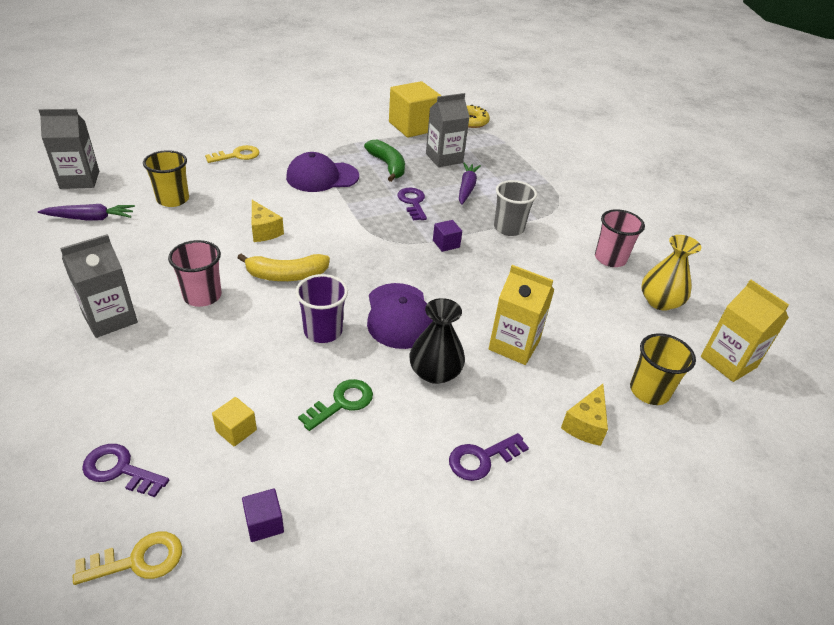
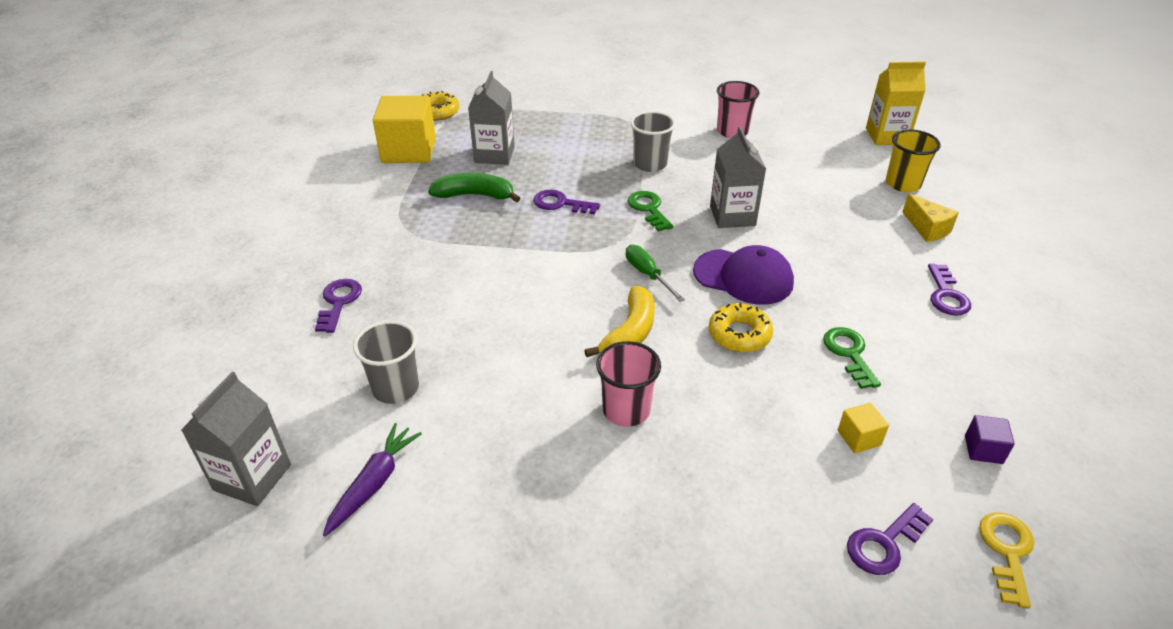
camera: 55 degrees left, 0 degrees up
grey carton [60,234,138,338] -> grey carton moved to [710,126,766,228]
yellow cup [143,150,189,207] -> grey cup [353,321,419,404]
yellow key [205,145,259,163] -> purple key [315,279,362,333]
yellow cheese [252,200,284,242] -> none
purple cap [286,152,359,192] -> none
purple cup [295,274,348,343] -> yellow donut [709,303,773,352]
black vase [409,298,465,384] -> none
purple cube [433,220,462,252] -> green key [628,191,673,231]
purple carrot [459,163,481,205] -> none
yellow carton [489,265,555,365] -> none
yellow vase [641,235,701,311] -> none
none -> green screwdriver [626,245,685,302]

